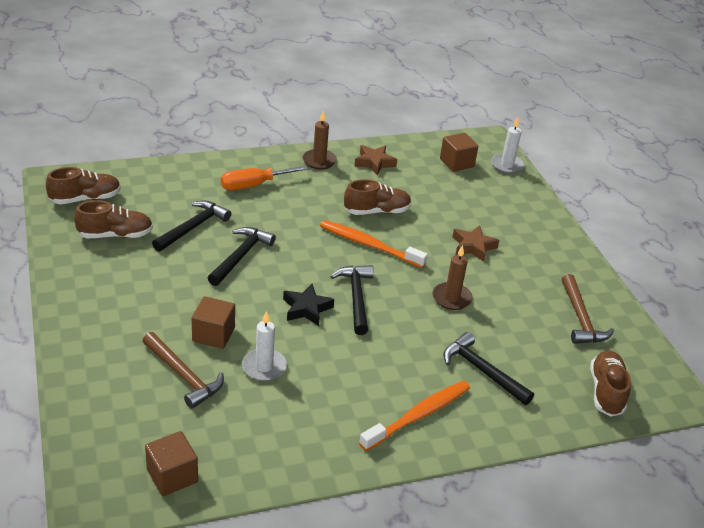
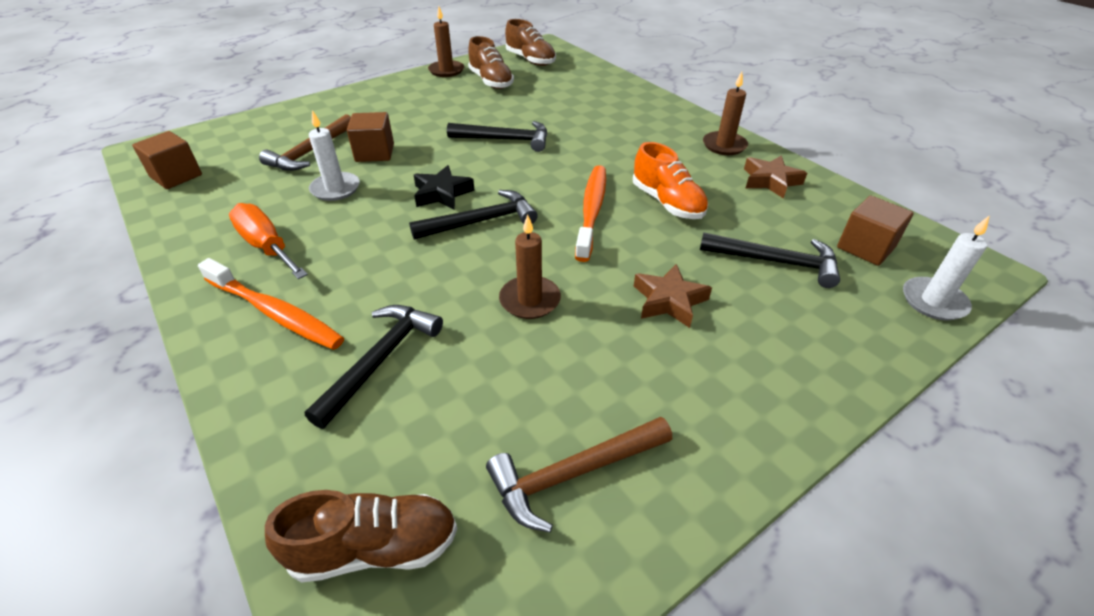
camera: 75 degrees right, 5 degrees up
black hammer [152,201,231,252] -> black hammer moved to [700,232,840,288]
orange screwdriver [221,166,308,190] -> orange screwdriver moved to [229,203,308,279]
brown shoe [344,179,411,215] -> orange shoe [633,142,708,219]
none -> brown candle [428,6,464,77]

